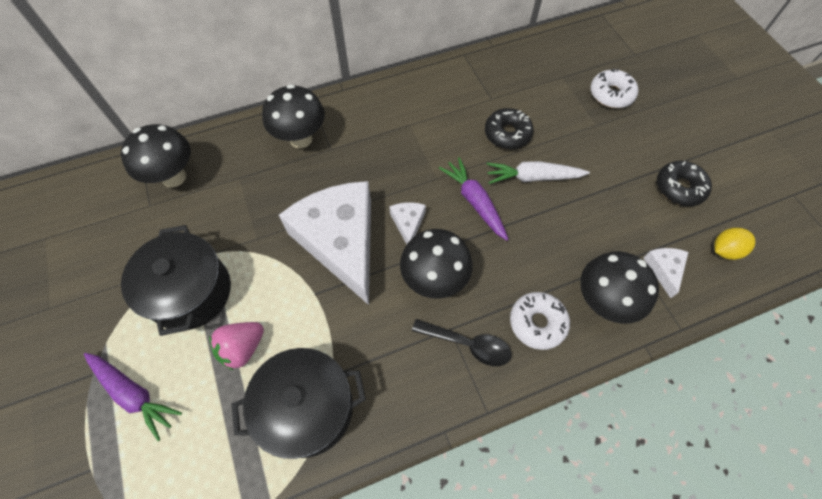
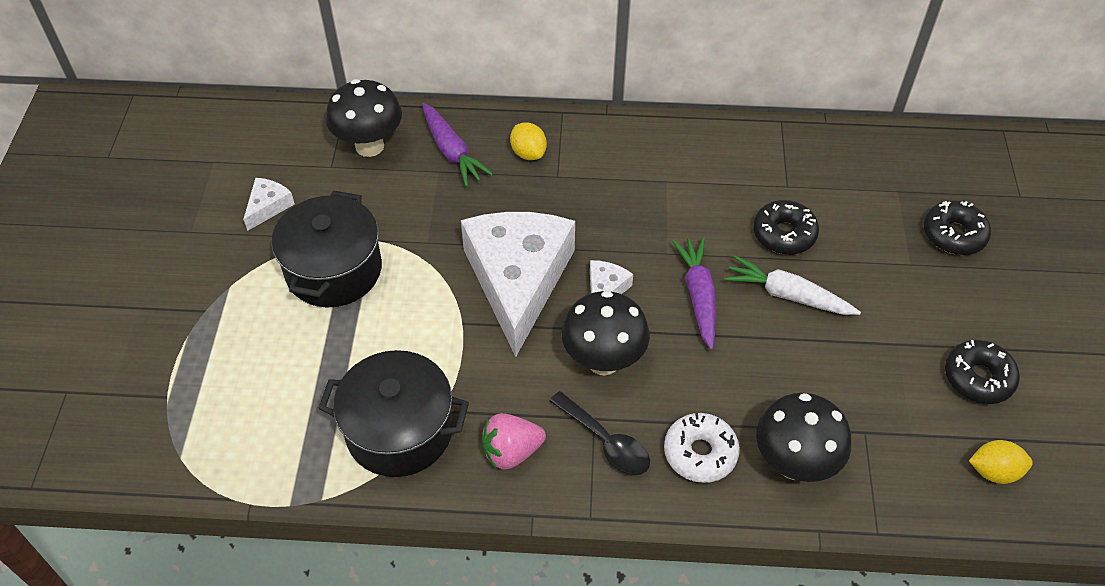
camera: 25 degrees right, 10 degrees down
purple carrot [84,353,182,441] -> purple carrot moved to [422,103,493,187]
pink strawberry [209,322,264,370] -> pink strawberry moved to [482,413,546,470]
black mushroom [262,84,325,148] -> yellow lemon [510,122,547,160]
white donut [591,68,638,108] -> black donut [924,200,991,255]
white cheese [643,248,688,298] -> white cheese moved to [243,178,295,231]

